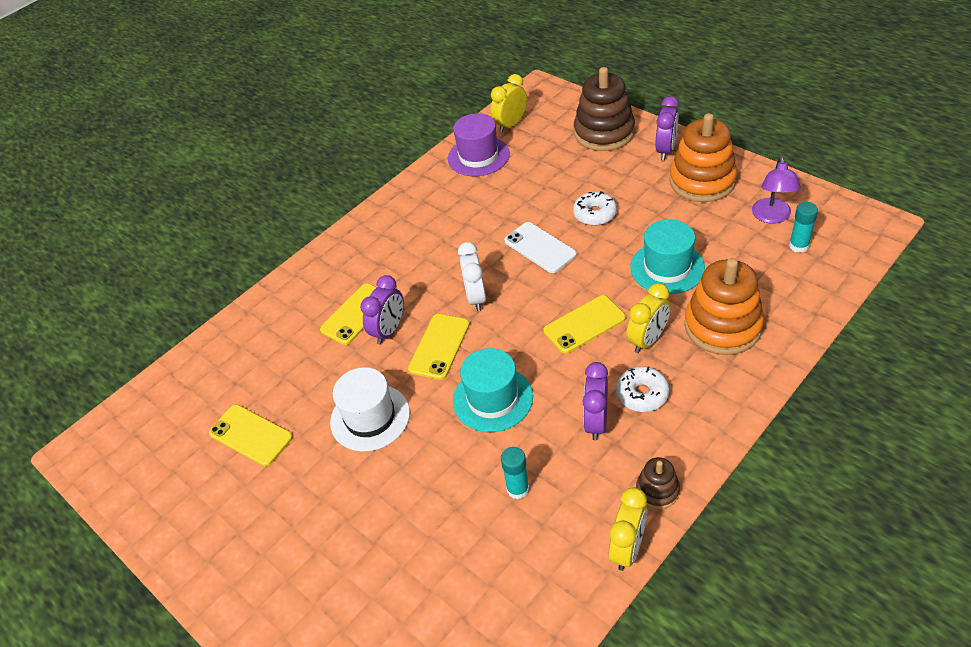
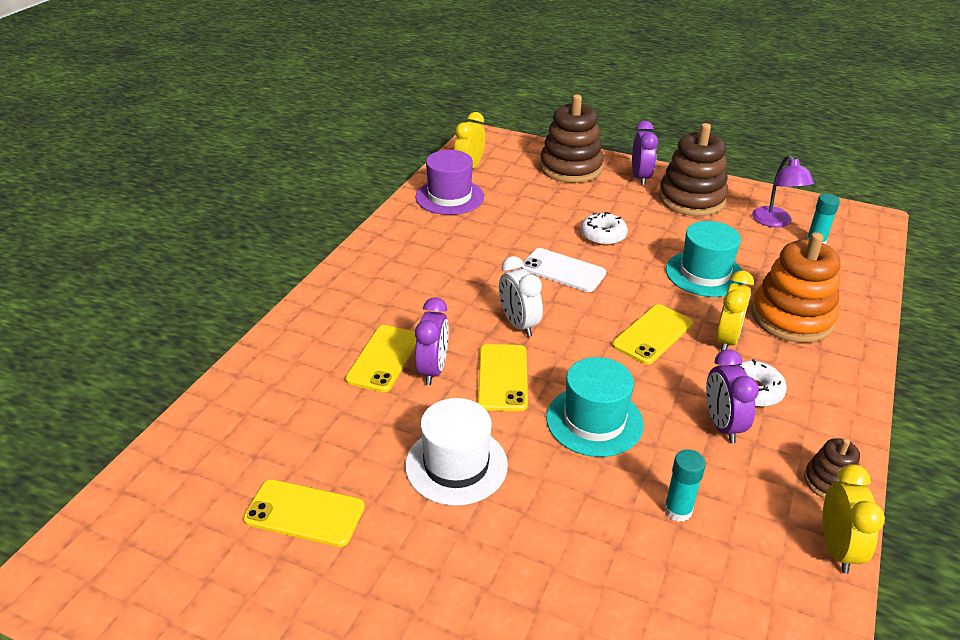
camera: 25 degrees left, 10 degrees down
orange stacking toy [669,113,737,202] -> brown stacking toy [659,123,728,216]

